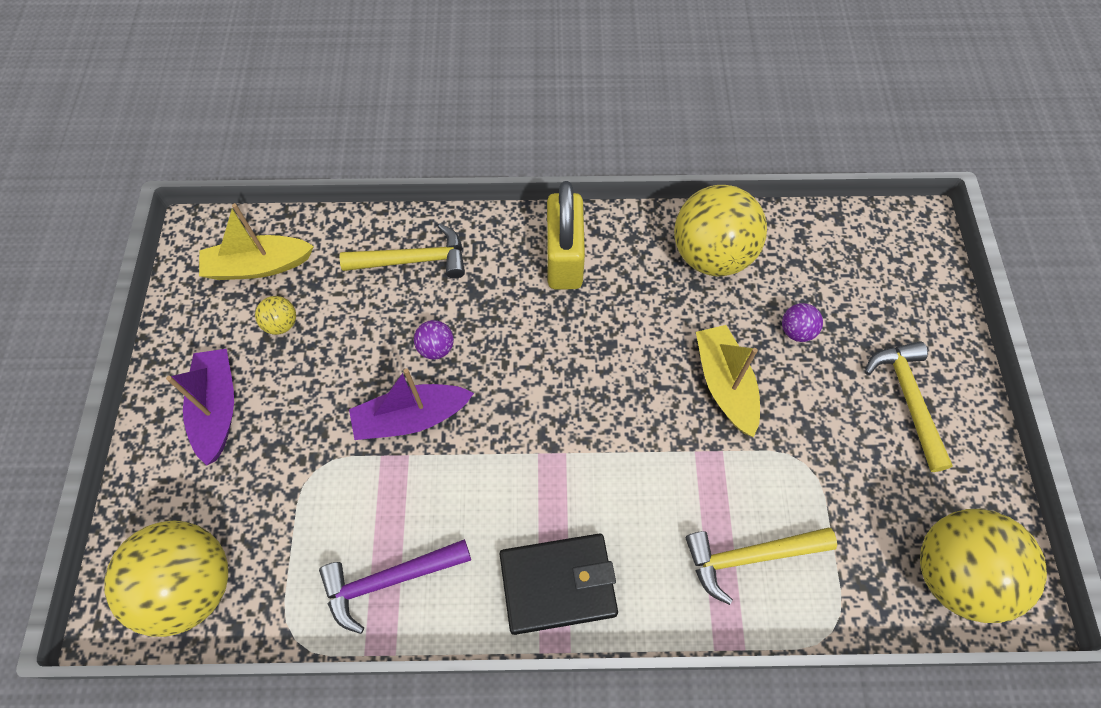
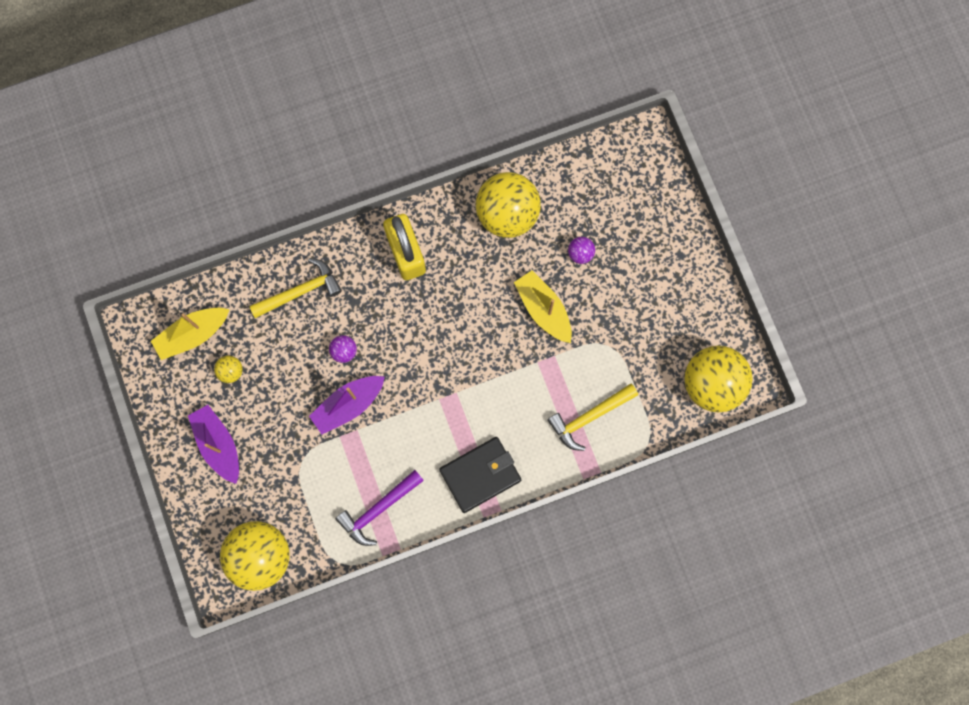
camera: 20 degrees left, 15 degrees up
yellow hammer [865,341,953,472] -> none

